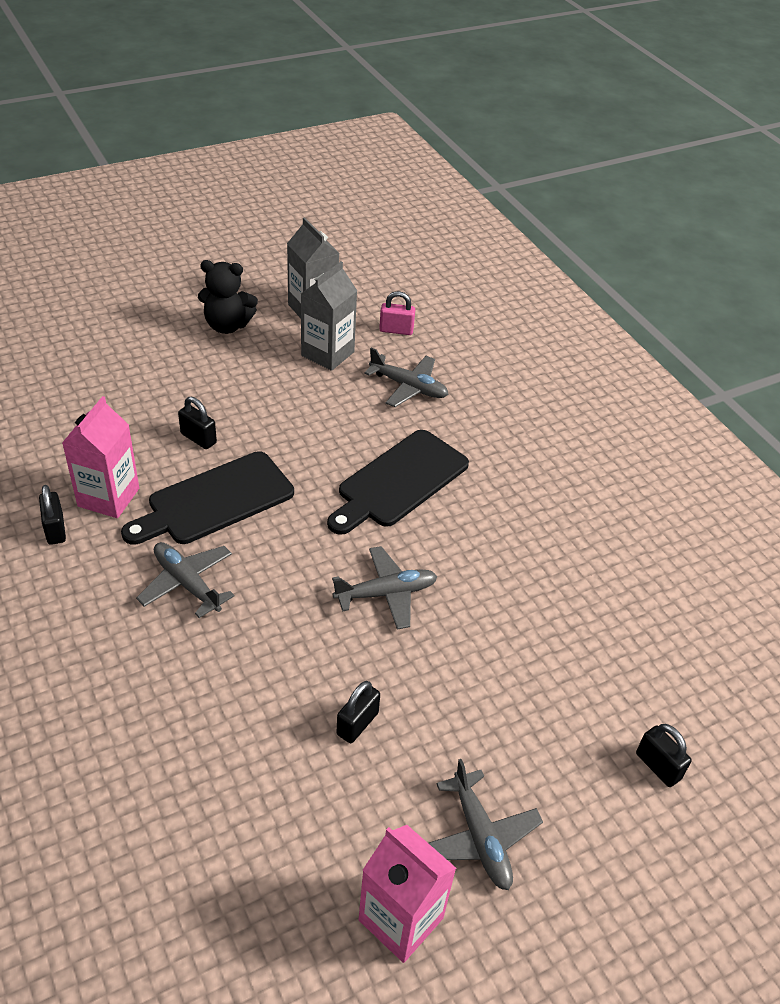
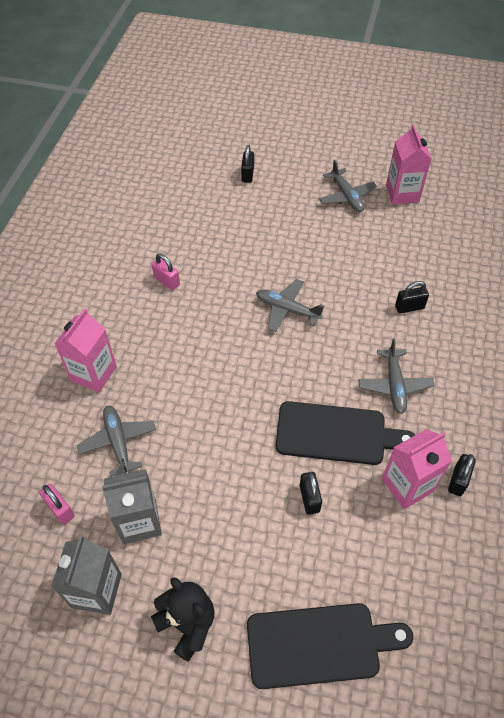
camera: 135 degrees left, 10 degrees up
black cutting board [327,430,469,535] -> black cutting board moved to [247,603,413,689]
black padlock [337,681,380,743] -> black padlock moved to [395,281,429,313]
grey plane [429,759,543,890] -> grey plane turned 135 degrees clockwise [319,160,377,212]
none -> pink carton [55,308,117,393]
none -> pink padlock [152,253,180,290]

